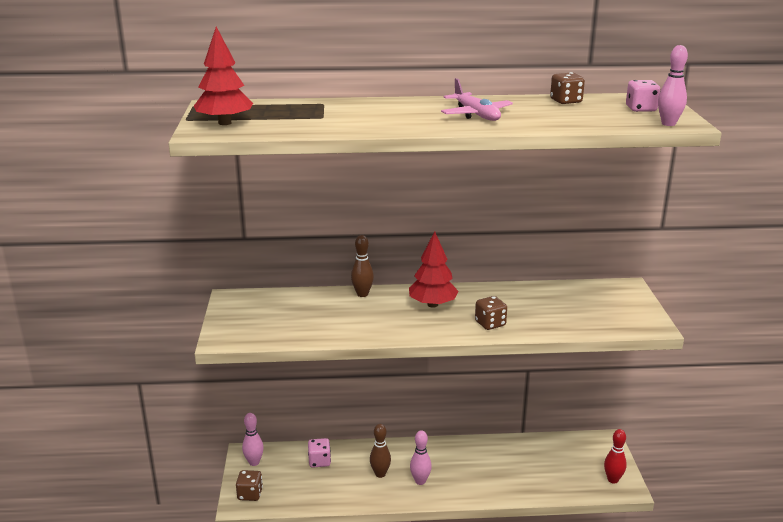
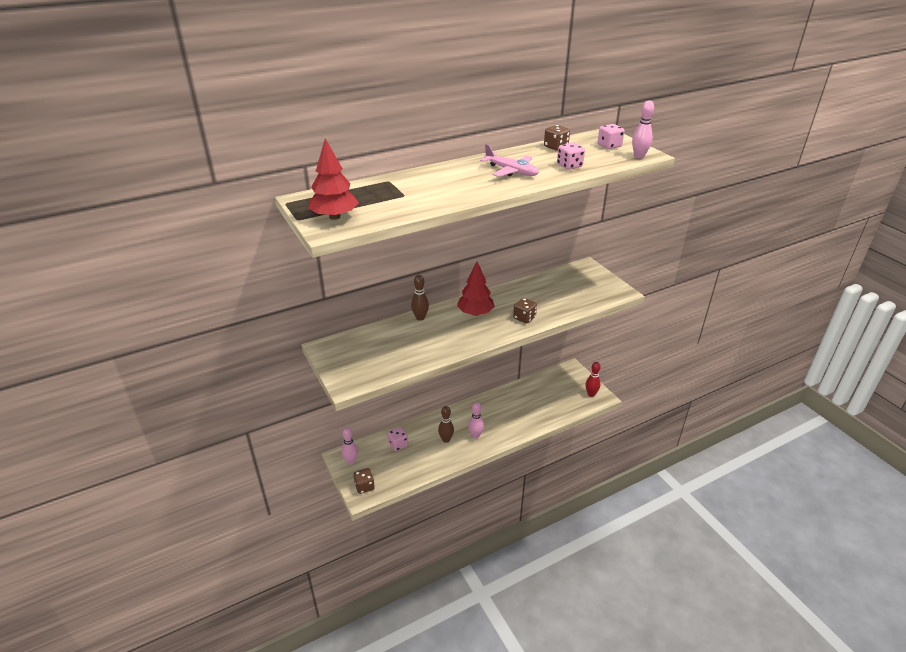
camera: 25 degrees left, 10 degrees up
none -> pink dice [557,142,585,170]

